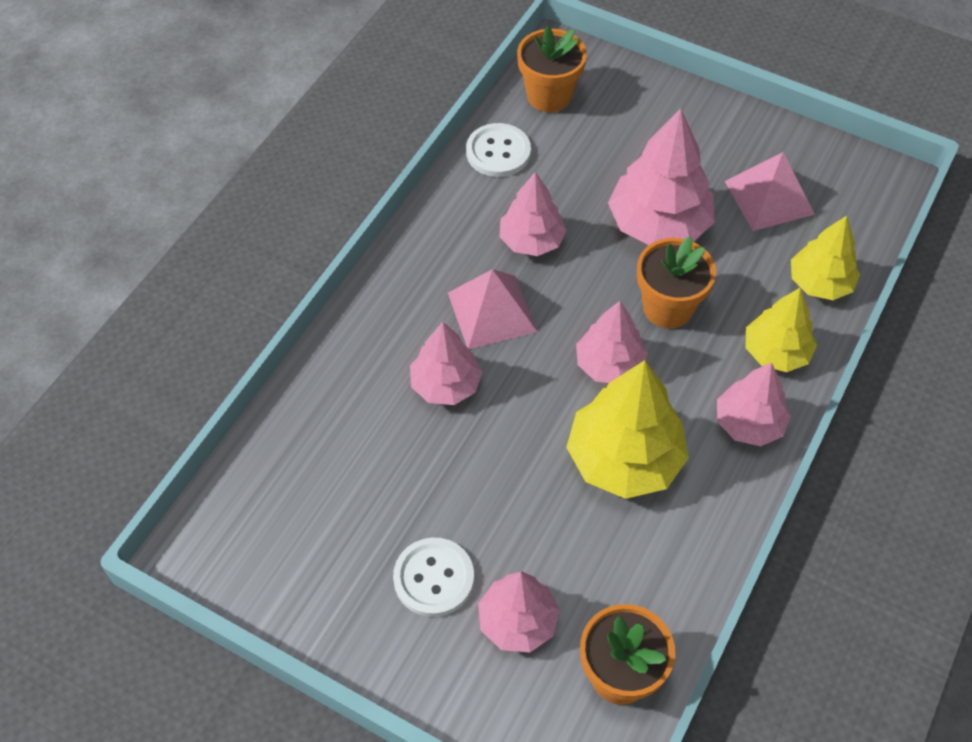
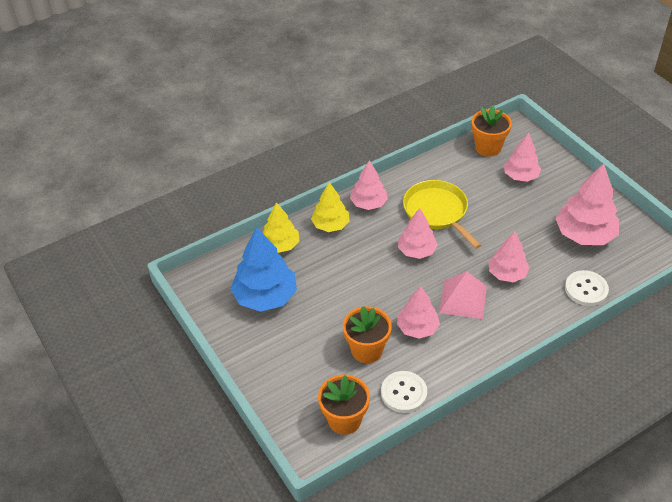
camera: 150 degrees left, 10 degrees down
white button [393,538,474,617] -> white button moved to [565,270,609,306]
yellow tree [566,360,689,499] -> yellow pan [403,180,481,249]
pink tree [608,109,715,245] -> pink tree moved to [555,163,619,245]
orange flower pot [637,237,716,328] -> orange flower pot moved to [343,306,392,363]
pink pyramid [725,152,815,231] -> blue tree [230,227,297,312]

